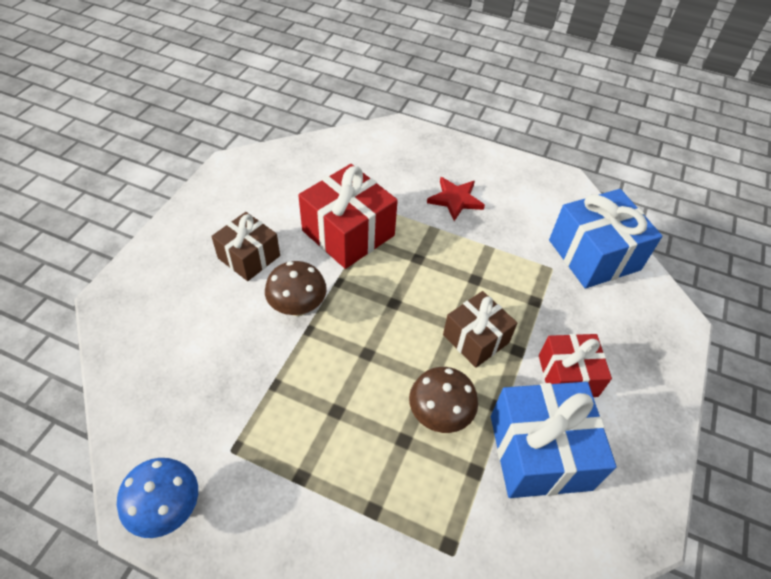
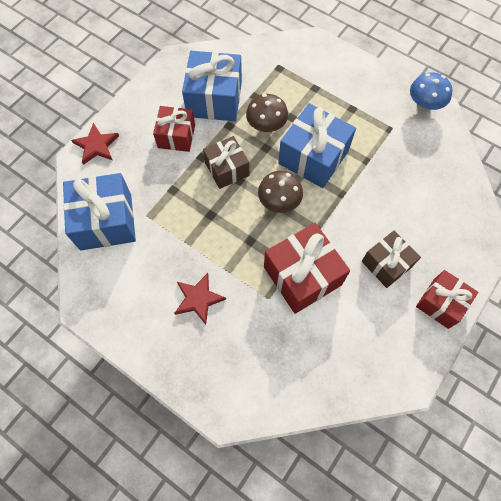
camera: 165 degrees left, 15 degrees up
brown mushroom [265,261,327,316] -> brown mushroom moved to [258,171,303,213]
none -> red star [71,123,119,165]
none -> blue gift [278,103,356,188]
none -> red gift [416,270,478,329]

